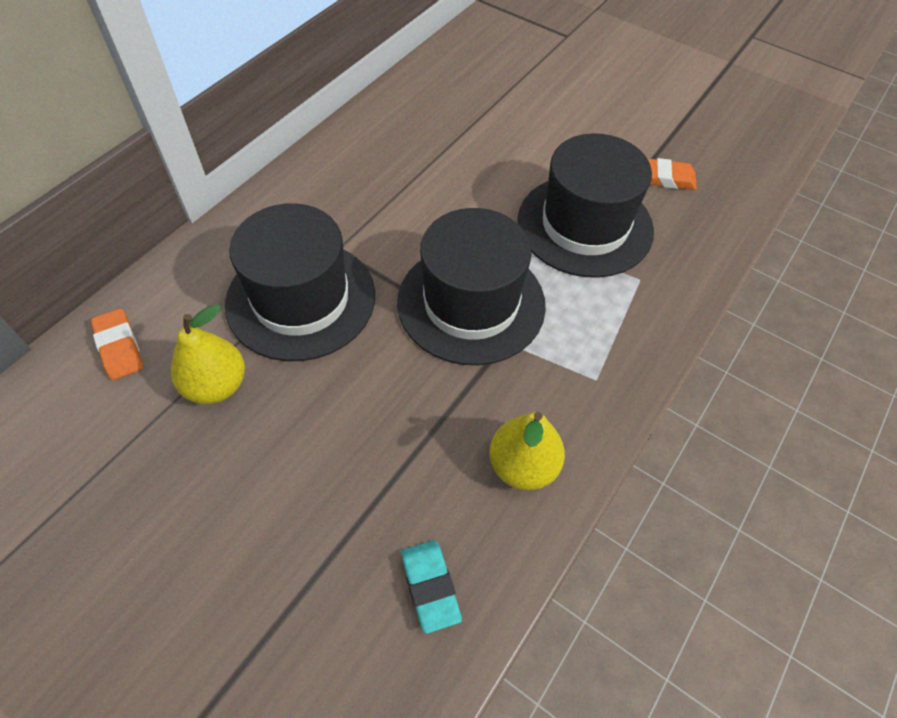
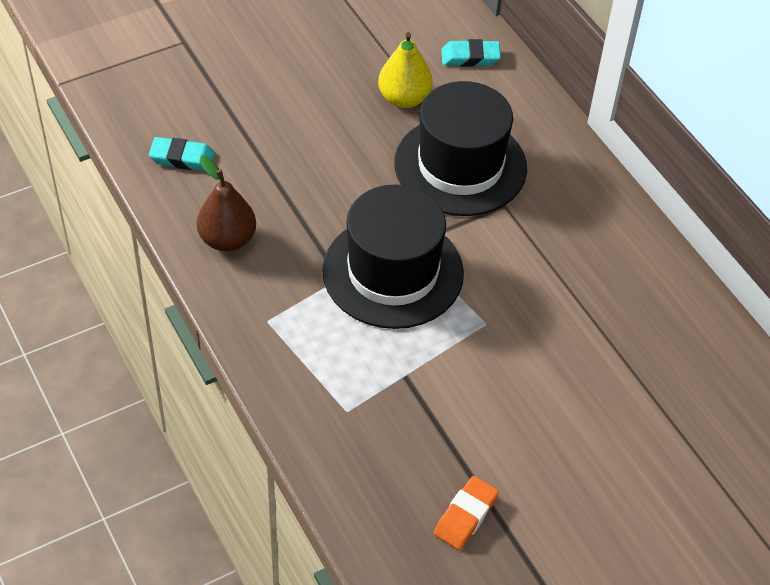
camera: 115 degrees right, 5 degrees down
orange eraser [91,309,143,380] -> turquoise eraser [441,39,501,67]
yellow pear [489,412,565,490] -> brown pear [197,156,256,252]
black hat [518,133,654,278] -> none

